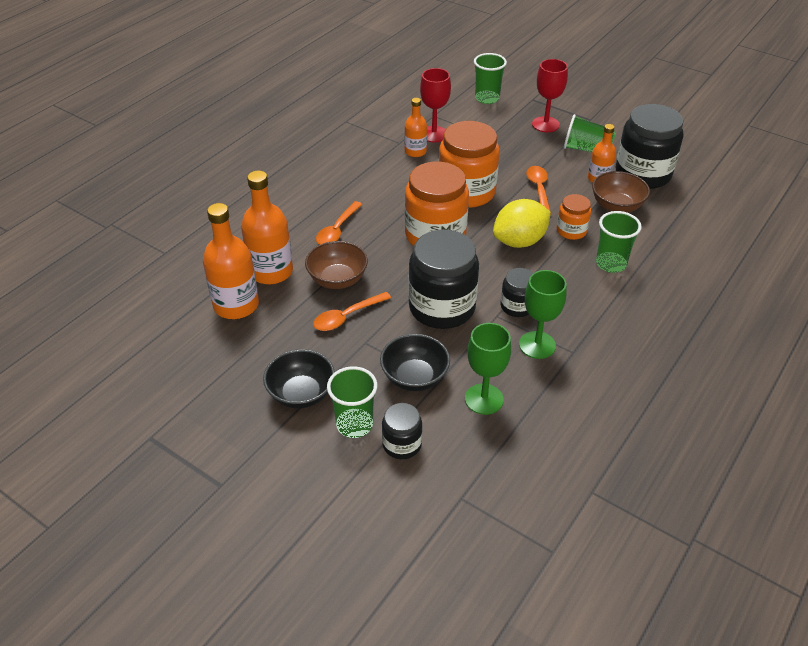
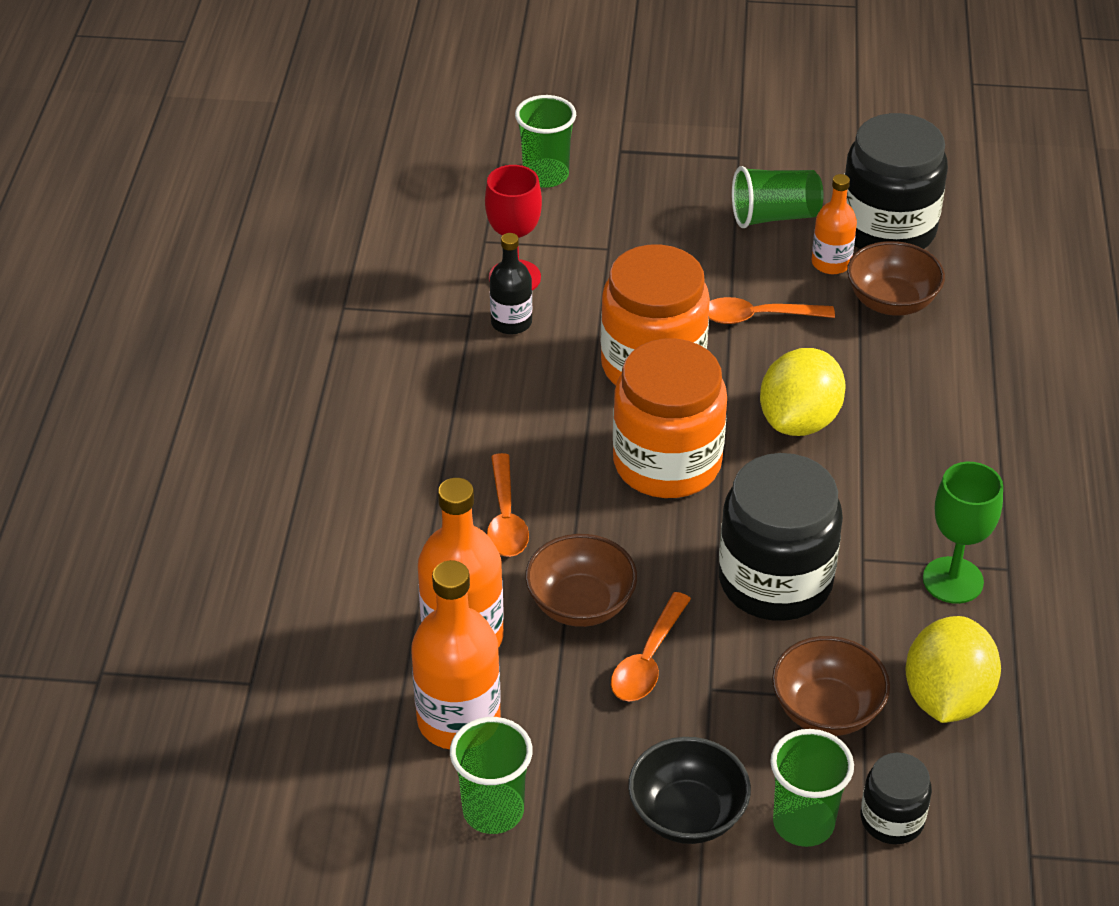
camera: 30 degrees left, 0 degrees up
black bowl [380,334,450,391] -> brown bowl [772,636,890,736]
orange bottle [404,98,427,157] -> black bottle [490,233,532,335]
green goblet [465,323,511,415] -> yellow lemon [905,616,1001,723]
black jar [501,268,533,317] -> none
orange spoon [526,166,551,215] -> orange spoon turned 60 degrees counterclockwise [709,297,835,324]
red goblet [532,59,568,132] -> none
orange jar [557,194,591,240] -> none
green cup [596,211,642,273] -> green cup moved to [450,717,533,834]

